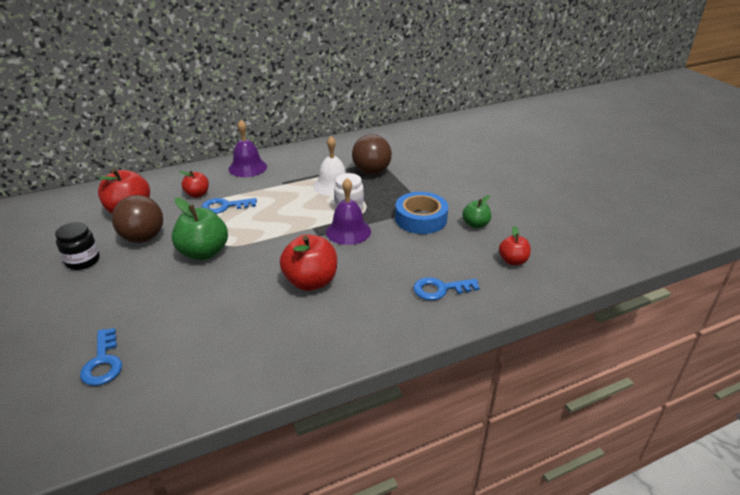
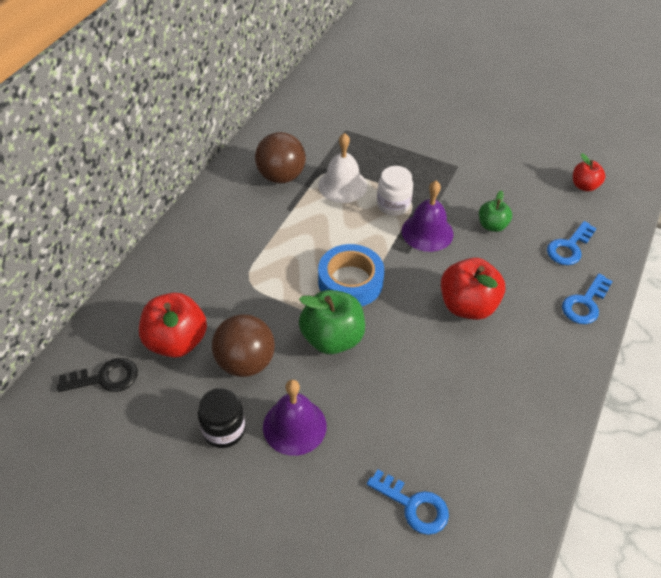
camera: 40 degrees left, 15 degrees up
red apple [179,171,209,198] -> none
blue key [201,198,257,214] -> blue key moved to [562,274,613,324]
purple bell [229,120,267,177] -> purple bell moved to [263,380,327,456]
brown ball [352,134,392,175] -> brown ball moved to [255,132,306,183]
blue tape [395,192,448,234] -> blue tape moved to [318,244,384,306]
green apple [462,195,491,228] -> green apple moved to [479,190,512,232]
none -> black key [57,358,138,392]

